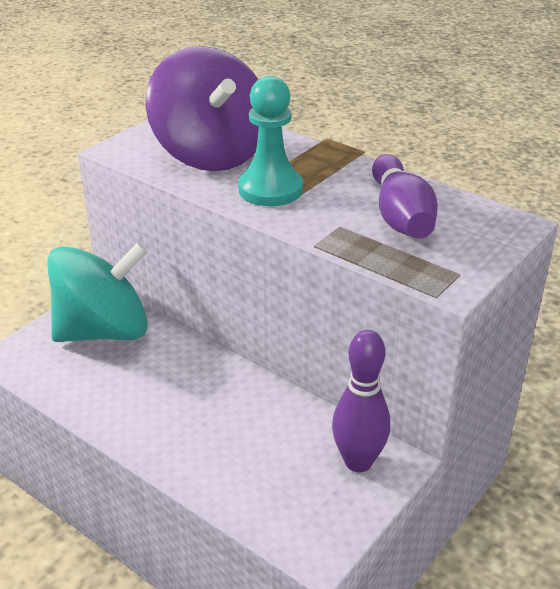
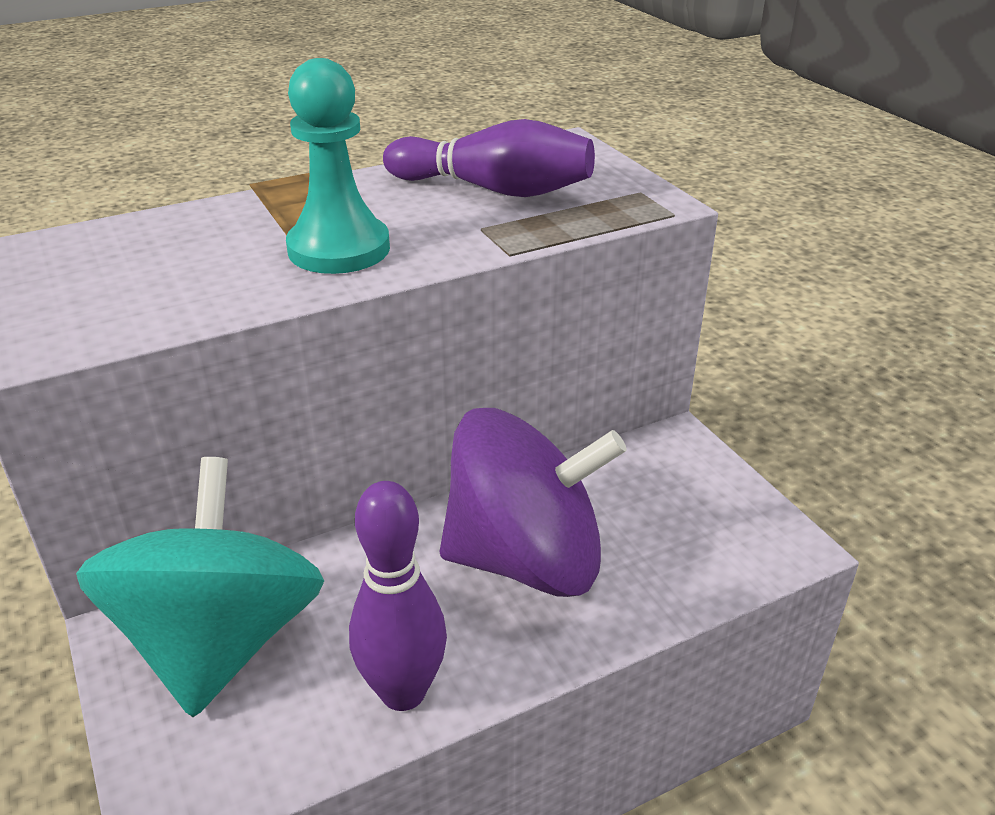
camera: 65 degrees left, 0 degrees up
purple spinning top [146,46,259,171] -> purple spinning top moved to [440,408,627,597]
purple bowling pin [332,330,390,472] -> purple bowling pin moved to [349,481,447,711]

